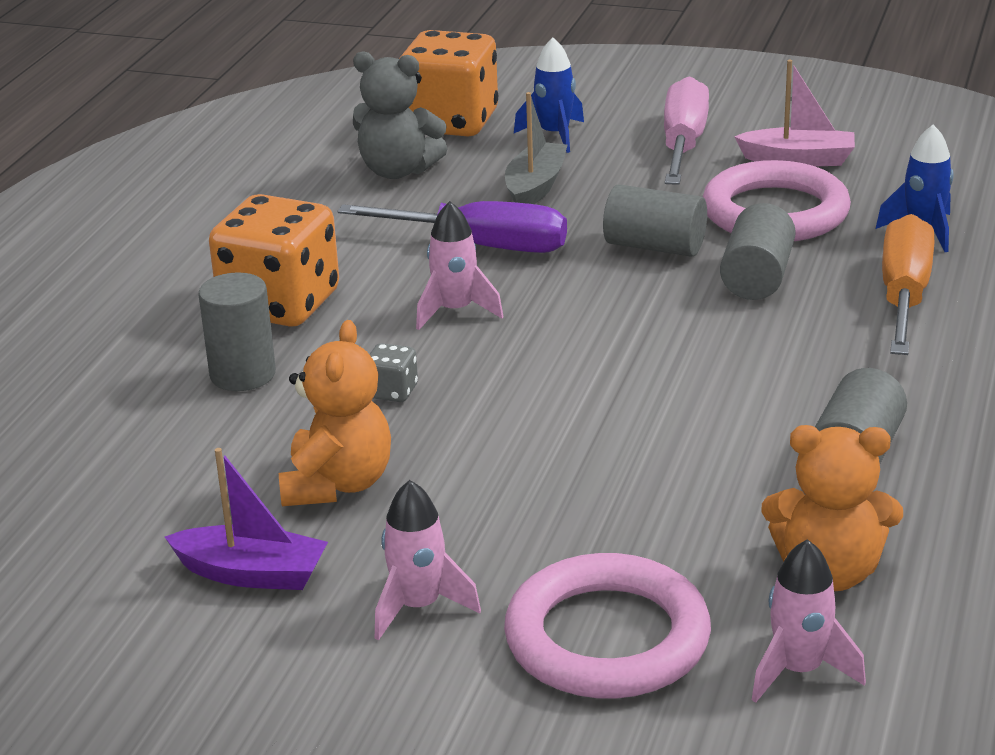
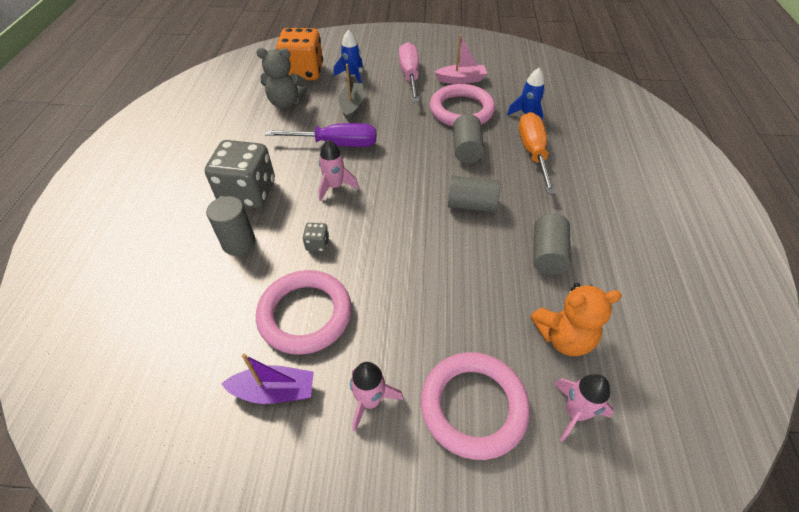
camera: 15 degrees left, 20 degrees up
orange dice [209,194,339,327] -> grey dice [205,140,275,208]
orange teddy bear [279,320,391,506] -> pink ring [256,270,352,355]
grey cylinder [603,184,707,257] -> grey cylinder moved to [448,176,500,212]

